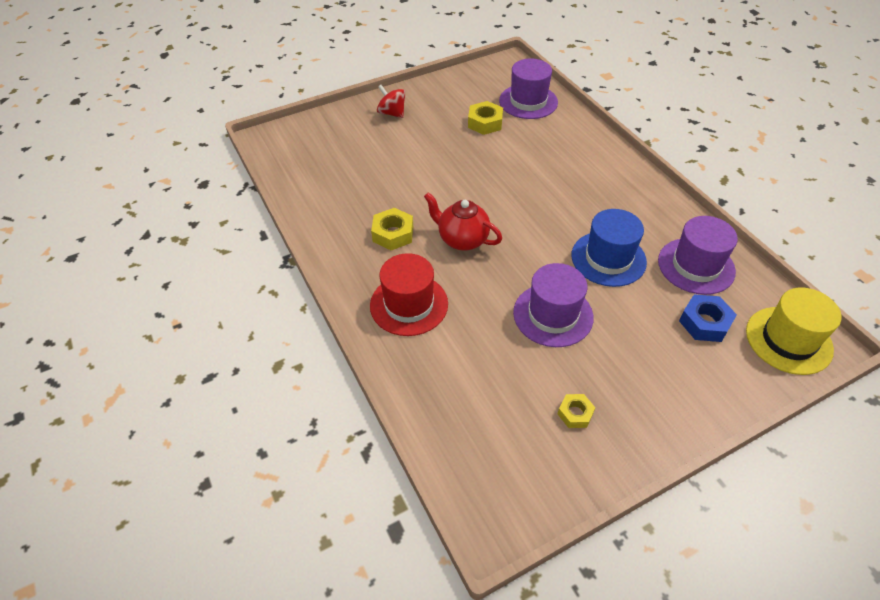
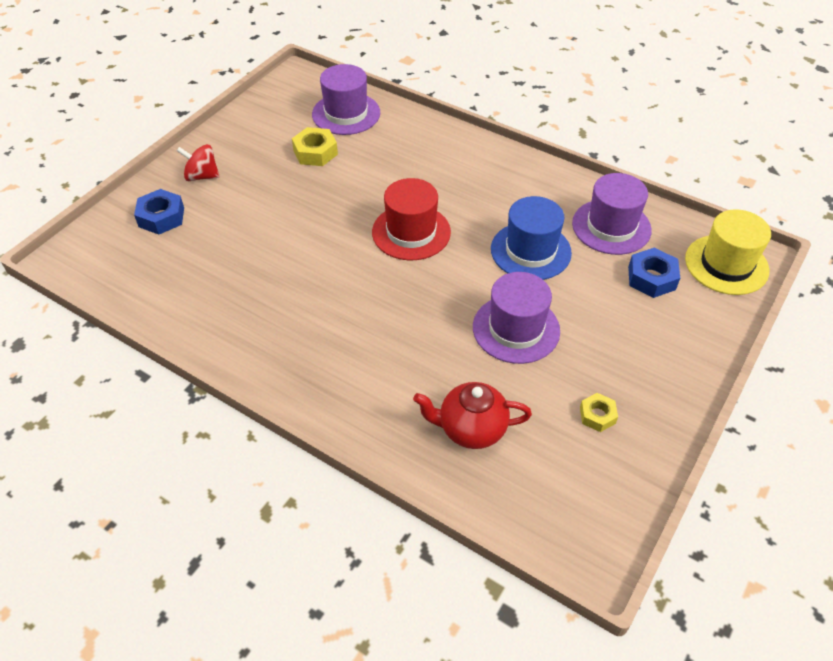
camera: 30 degrees left, 0 degrees up
red hat [370,253,448,336] -> red hat moved to [372,178,451,260]
yellow nut [371,208,413,250] -> none
red teapot [424,192,502,251] -> red teapot moved to [413,382,532,449]
none -> blue nut [134,189,184,235]

